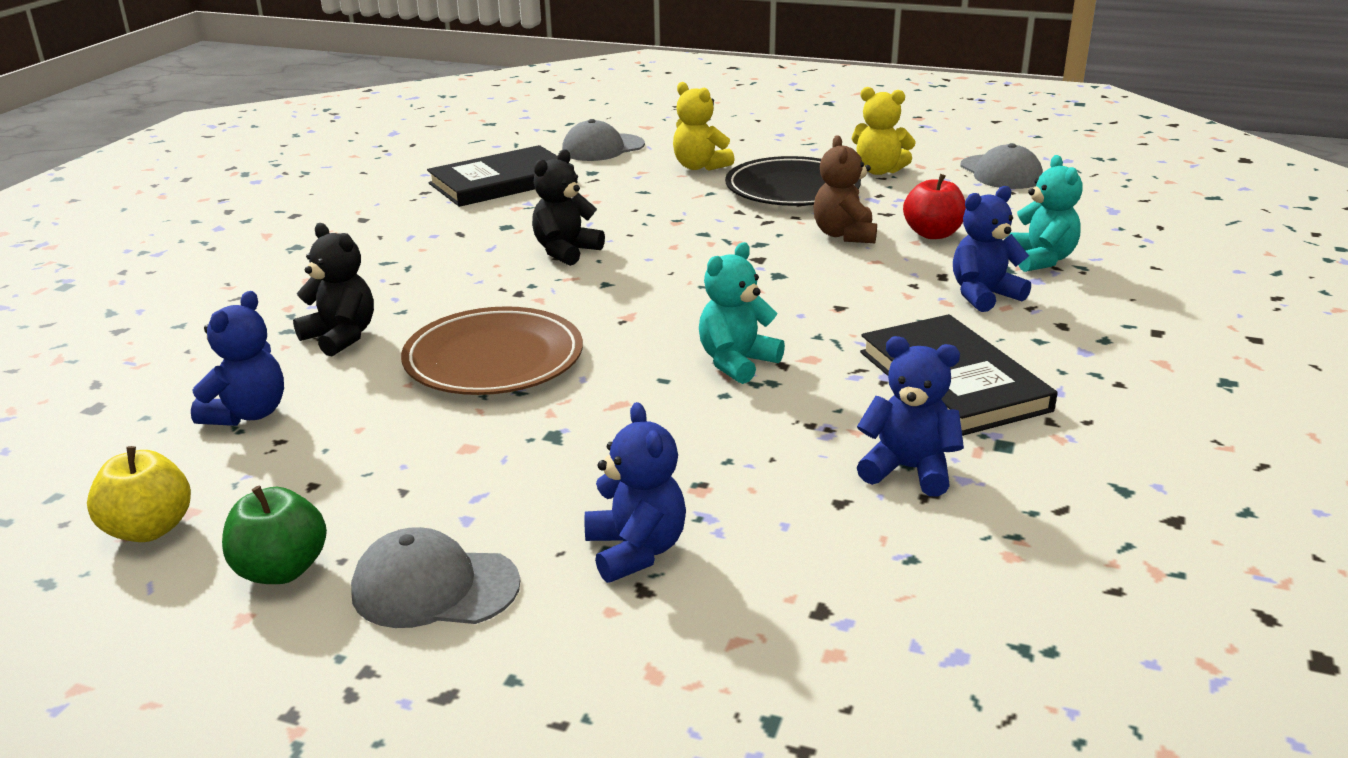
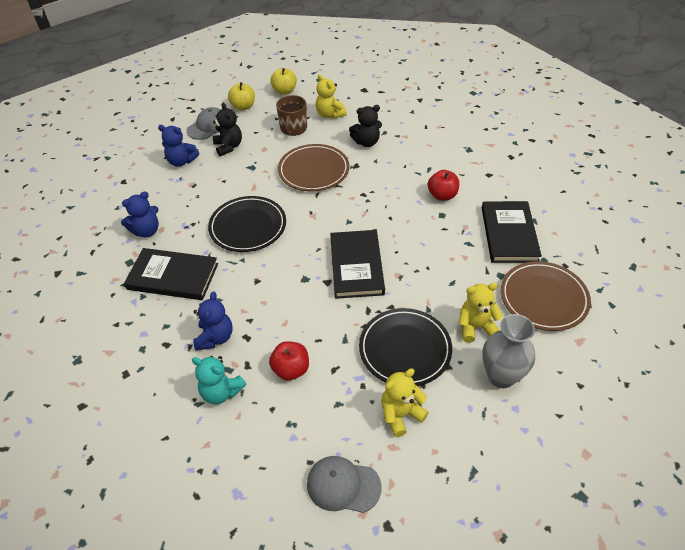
camera: 125 degrees right, 20 degrees up
blue teddy bear [191,291,284,426] -> yellow teddy bear [315,74,347,119]
green apple [222,485,327,584] -> yellow apple [228,82,255,111]
black teddy bear [532,149,605,266] -> black teddy bear moved to [213,102,242,156]
grey cap [562,119,645,161] -> brown plate [501,261,591,331]
turquoise teddy bear [699,242,785,384] -> black plate [208,196,286,252]
brown teddy bear [814,136,877,243] -> none
none -> brown mug [276,95,307,136]
none -> black book [330,230,385,299]
none -> red apple [428,170,459,201]
none -> grey vase [482,314,535,388]

